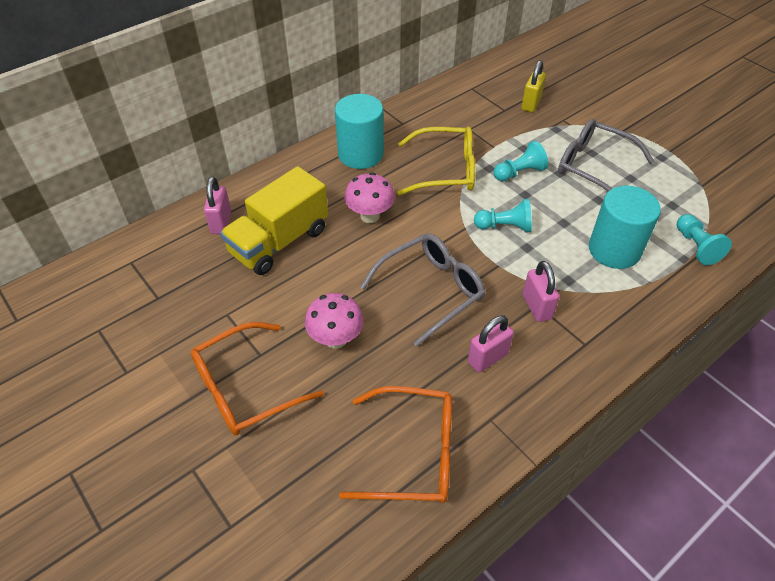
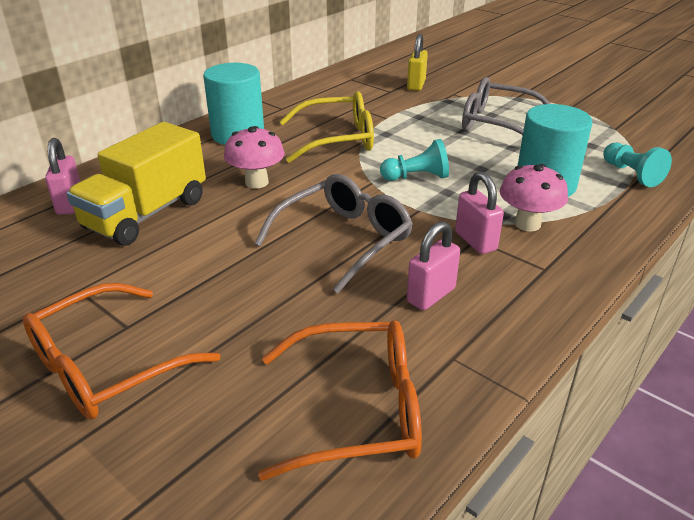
camera: 10 degrees left, 15 degrees down
pink mushroom [305,293,364,349] -> pink mushroom moved to [500,164,568,232]
turquoise pawn [493,141,548,181] -> none

